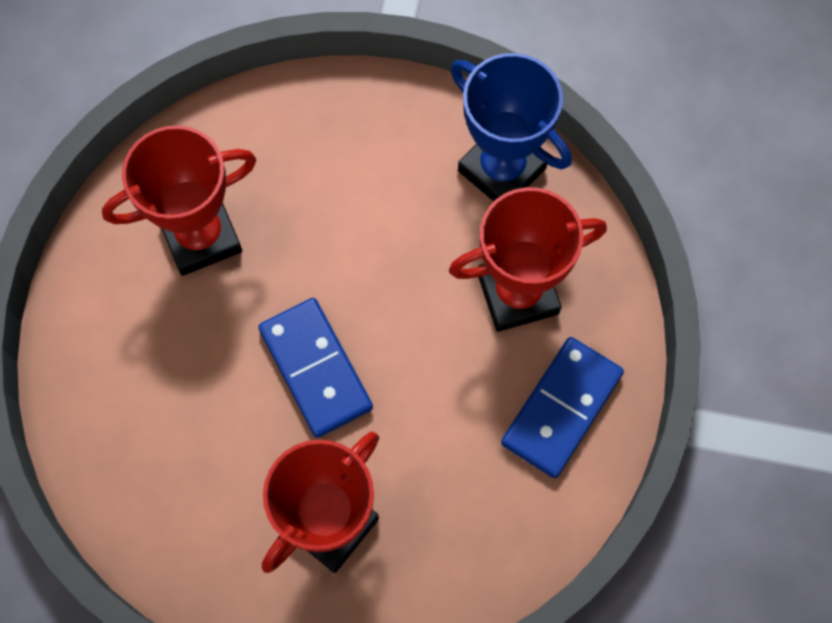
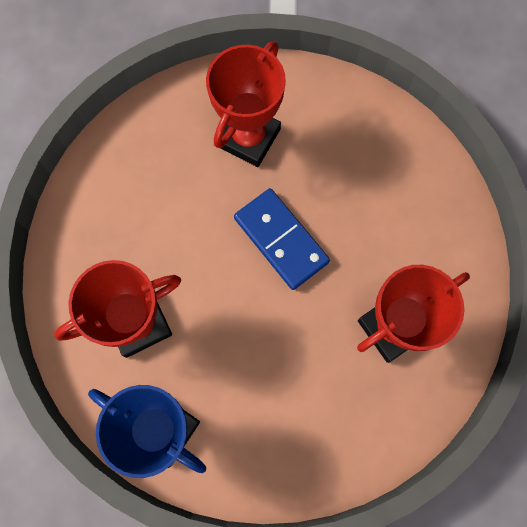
camera: 170 degrees right, 5 degrees up
blue domino [501,337,624,478] -> none

